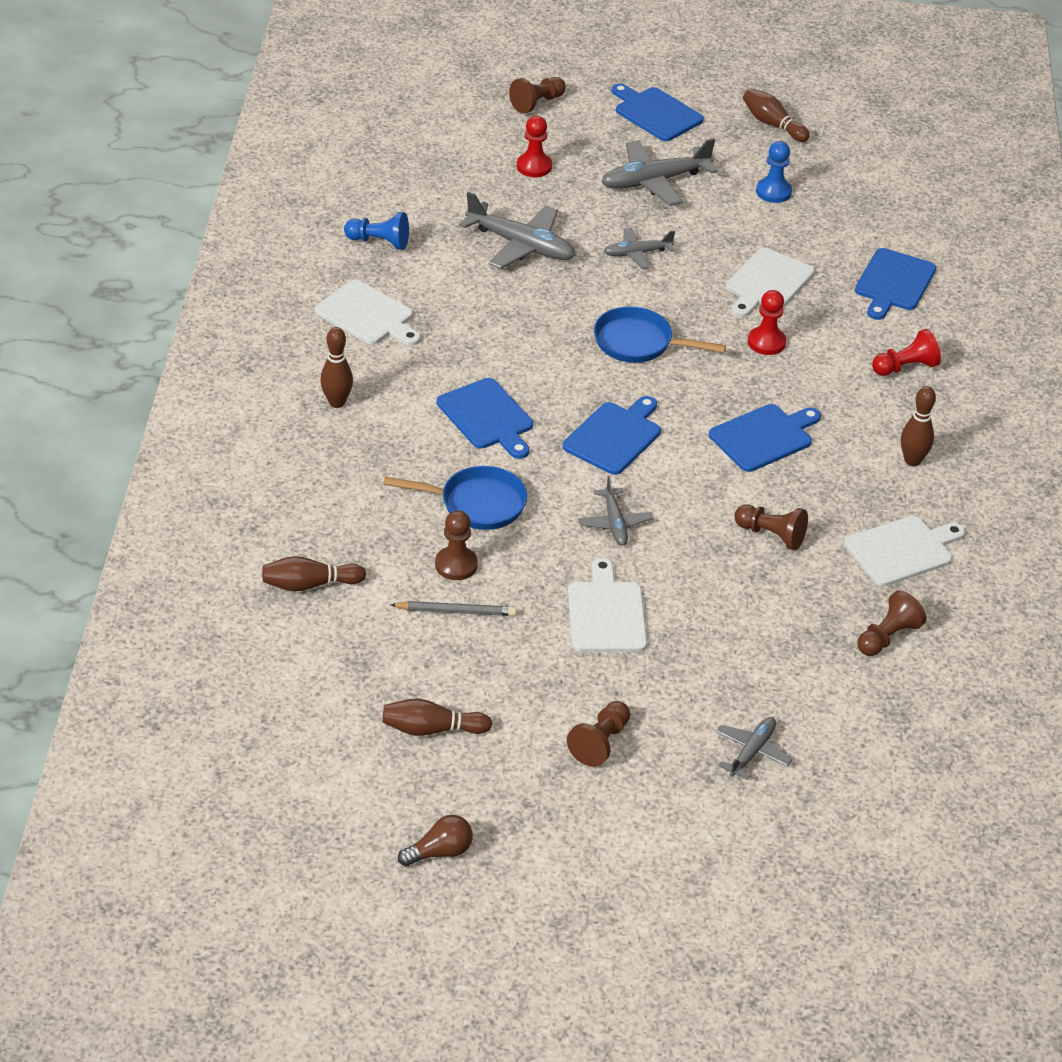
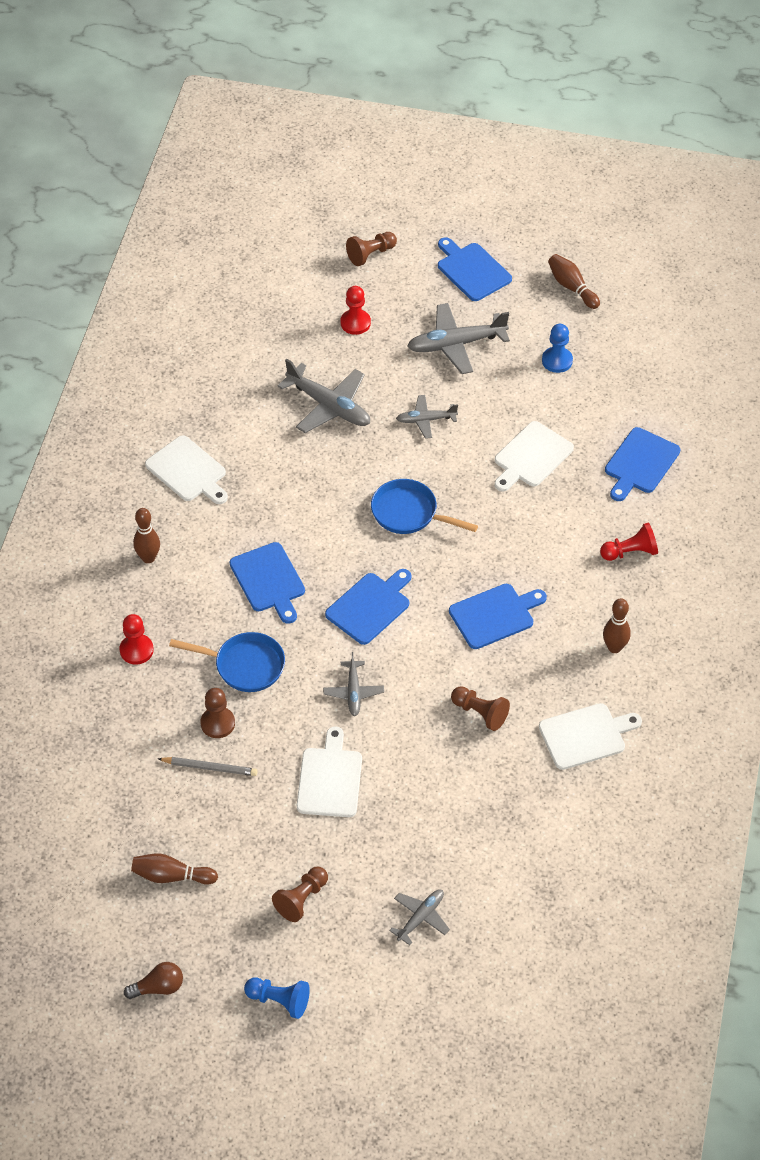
camera: 10 degrees right, 10 degrees up
brown bowling pin [262,556,366,592] -> none
blue pawn [344,212,409,250] -> blue pawn moved to [244,977,310,1019]
red pawn [748,290,786,355] -> red pawn moved to [120,614,154,665]
brown pawn [857,590,926,656] -> none

